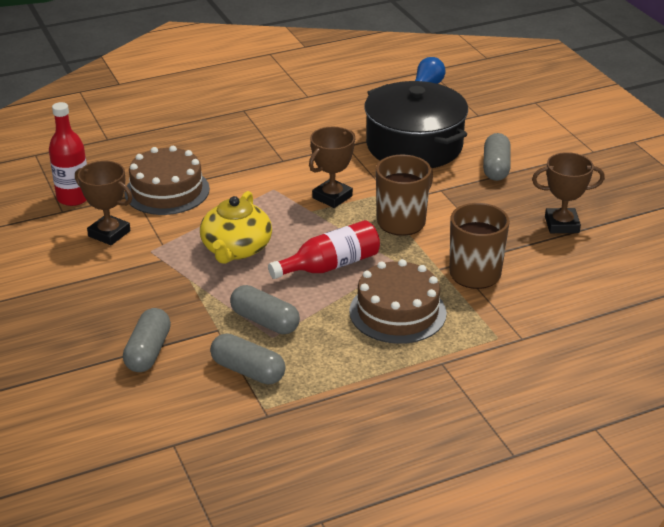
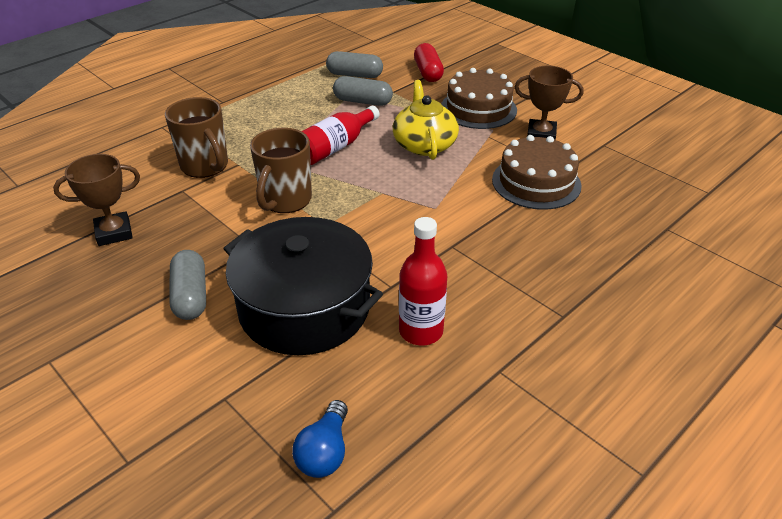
camera: 160 degrees right, 5 degrees up
red bottle [49,102,87,206] -> red bottle moved to [399,217,447,346]
grey capsule [123,308,171,372] -> red capsule [414,43,444,82]
brown trophy [309,127,355,208] -> none
brown cake [349,259,447,344] -> brown cake moved to [441,68,517,129]

